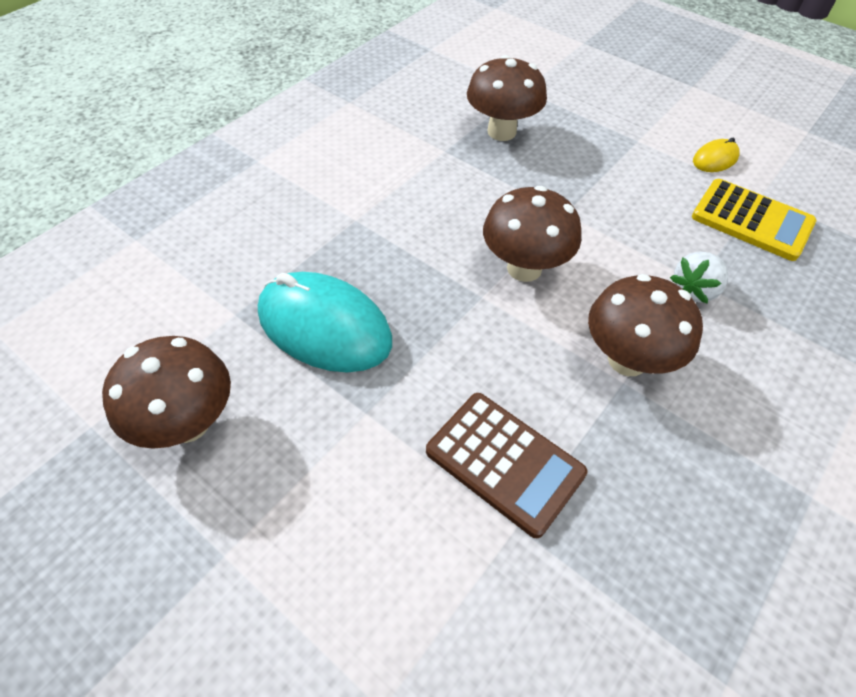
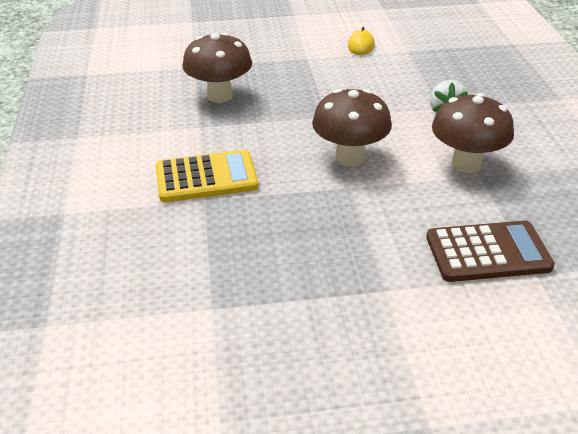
camera: 45 degrees left, 15 degrees down
brown mushroom [102,336,231,449] -> none
turquoise mouse [258,272,392,372] -> none
yellow calculator [692,179,816,261] -> yellow calculator moved to [155,150,258,202]

